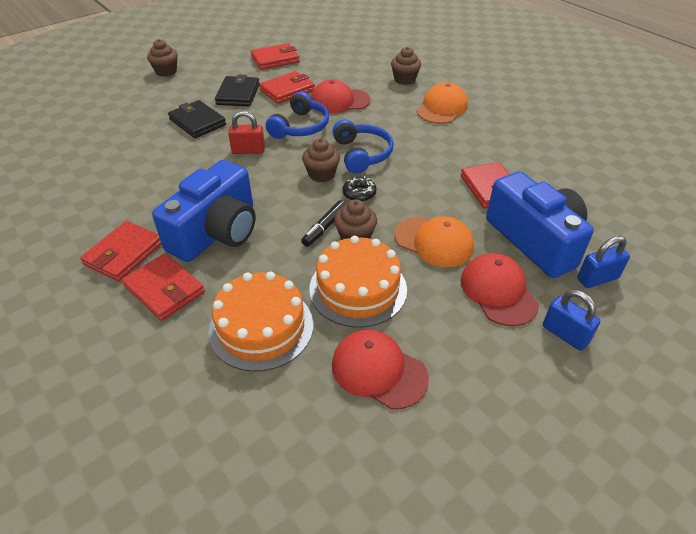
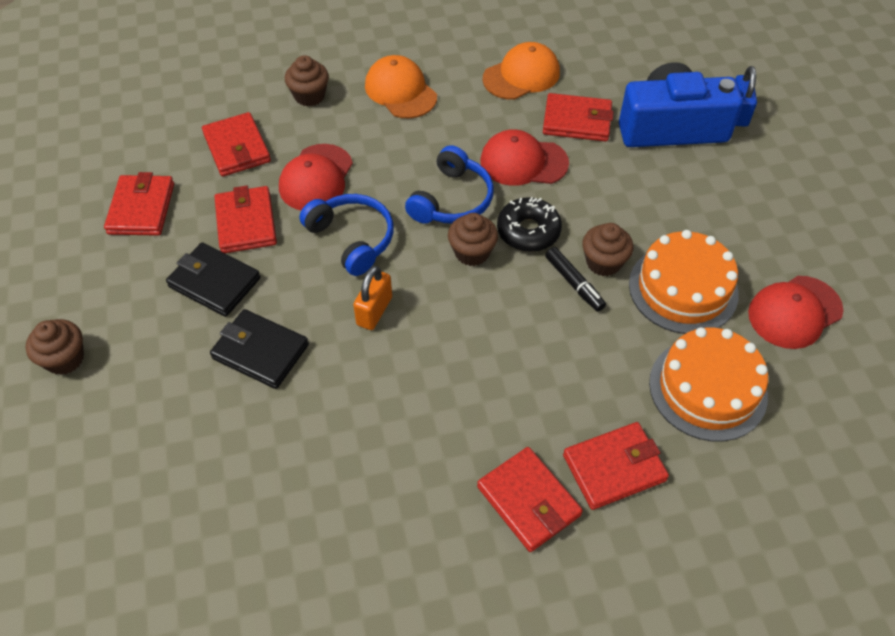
camera: 65 degrees left, 10 degrees up
blue camera [152,160,256,262] -> none
black wallet [168,100,226,138] -> black wallet turned 45 degrees clockwise [210,309,309,389]
red padlock [228,111,265,154] -> orange padlock [353,266,392,330]
blue headphones [332,119,394,174] -> blue headphones turned 105 degrees clockwise [405,145,494,224]
black donut [342,176,377,202] -> black donut [497,197,562,252], size x1.50
orange cap [395,216,474,267] -> orange cap moved to [482,42,560,100]
red cap [461,253,539,326] -> red cap moved to [480,129,569,186]
blue padlock [543,290,600,351] -> none
none -> red wallet [202,112,271,177]

